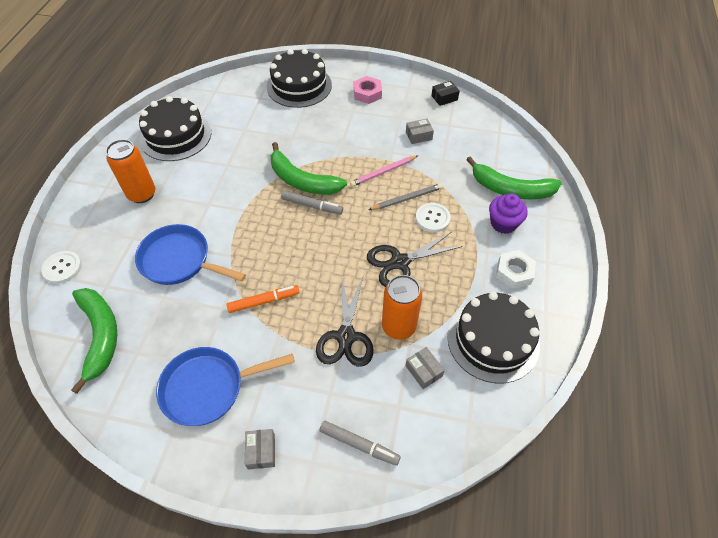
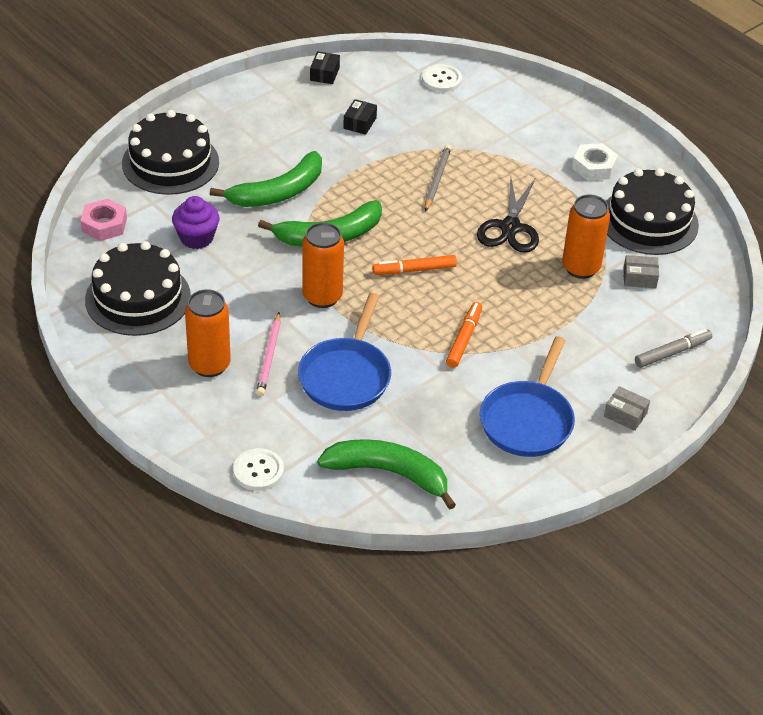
camera: 55 degrees left, 10 degrees down
blue pan [135,224,246,285] -> blue pan turned 45 degrees counterclockwise [298,293,391,411]
grey marker [281,191,343,214] -> none
black scissors [316,276,374,367] -> none
pink pencil [350,156,418,187] -> pink pencil moved to [256,313,281,396]
pink nut [354,76,382,104] -> pink nut moved to [81,199,127,241]
grey box [406,119,434,144] -> black box [343,99,377,135]
white button [416,203,451,232] -> white button moved to [422,64,462,92]
green banana [466,156,562,199] -> green banana moved to [210,151,322,207]
purple cupcake [489,193,527,234] -> purple cupcake moved to [172,196,219,249]
none -> orange can [302,222,344,308]
none -> orange marker [372,255,457,275]

